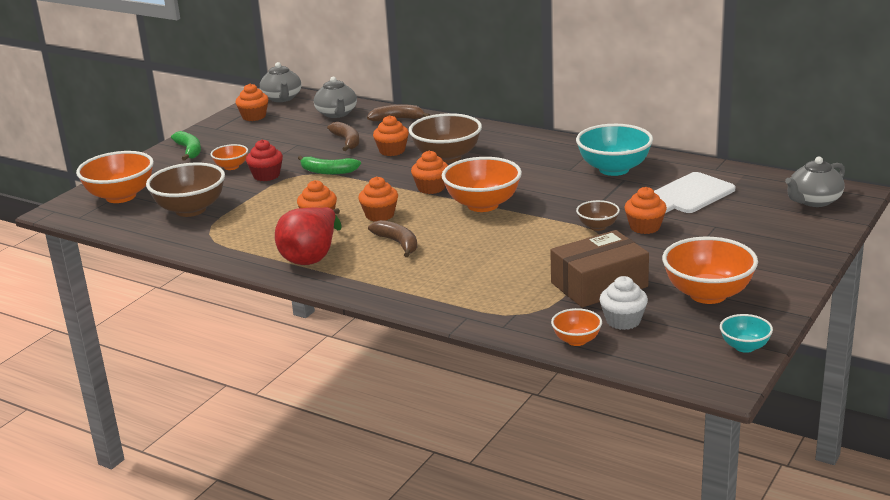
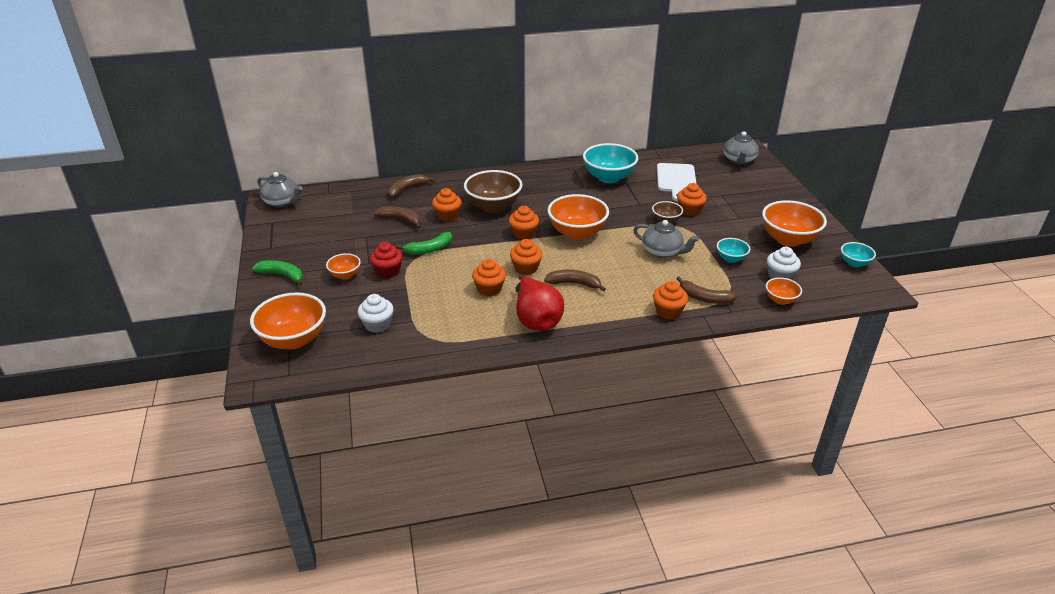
camera: 45 degrees left, 10 degrees up
brown bowl [146,162,225,217] -> white cupcake [357,294,393,333]
orange cupcake [235,84,269,121] -> orange cupcake moved to [653,281,688,319]
grey teapot [314,76,357,118] -> grey teapot moved to [633,220,699,258]
brown box [550,230,649,307] -> turquoise bowl [717,238,750,263]
none -> brown banana [676,276,737,304]

